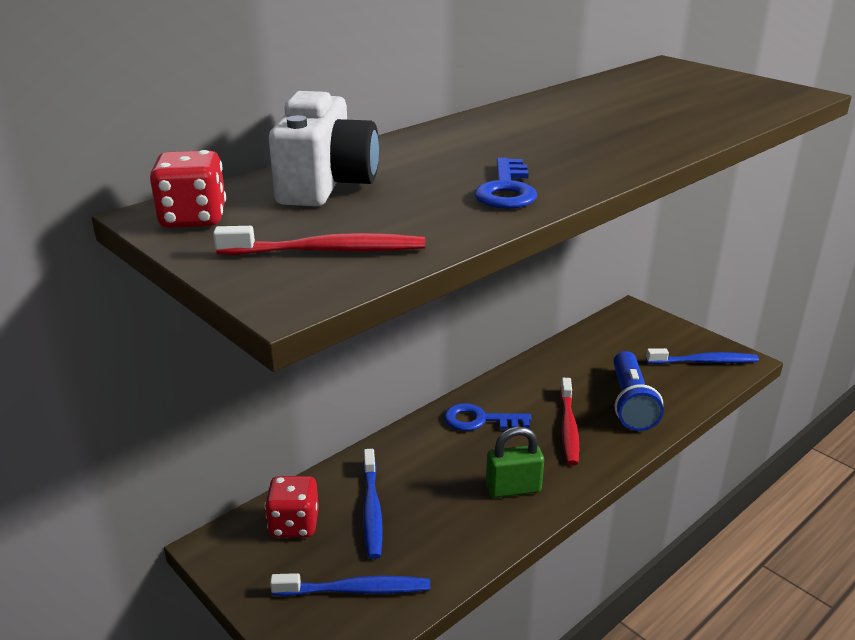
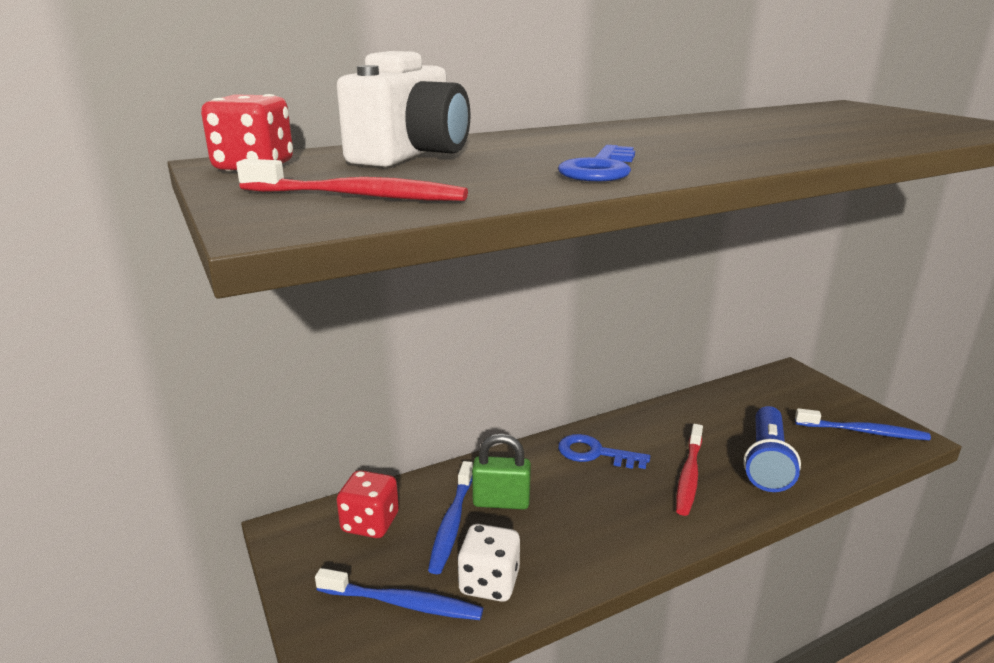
camera: 15 degrees right, 5 degrees down
green padlock [486,426,544,498] -> green padlock moved to [472,434,531,510]
none -> white dice [457,524,520,602]

